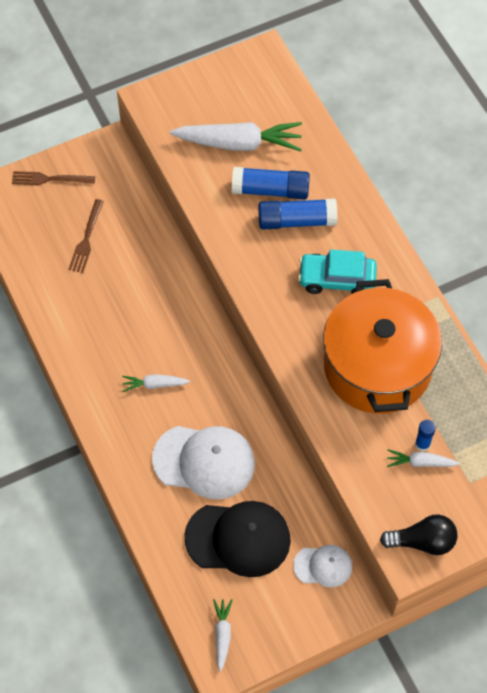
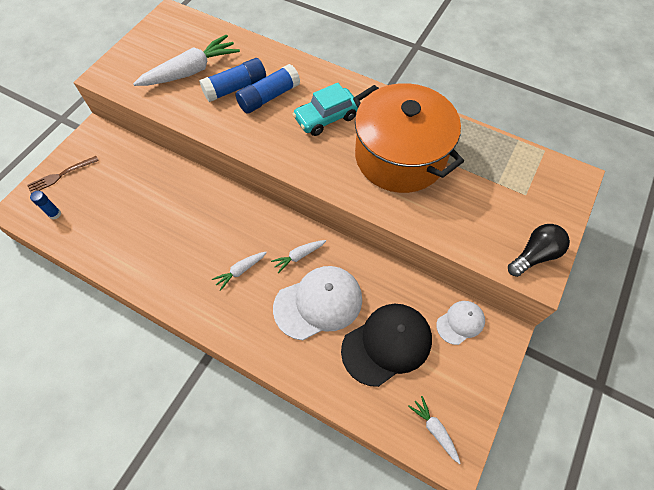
camera: 35 degrees left, 0 degrees up
brown fork [69,199,104,273] -> none
white carrot [387,449,460,467] -> white carrot moved to [271,240,326,273]
blue glue stick [415,420,436,452] -> blue glue stick moved to [30,191,61,219]

